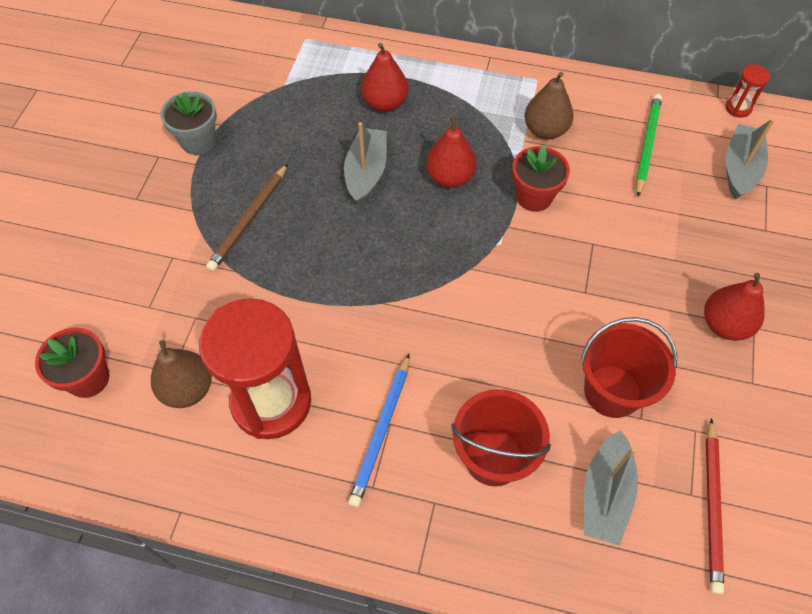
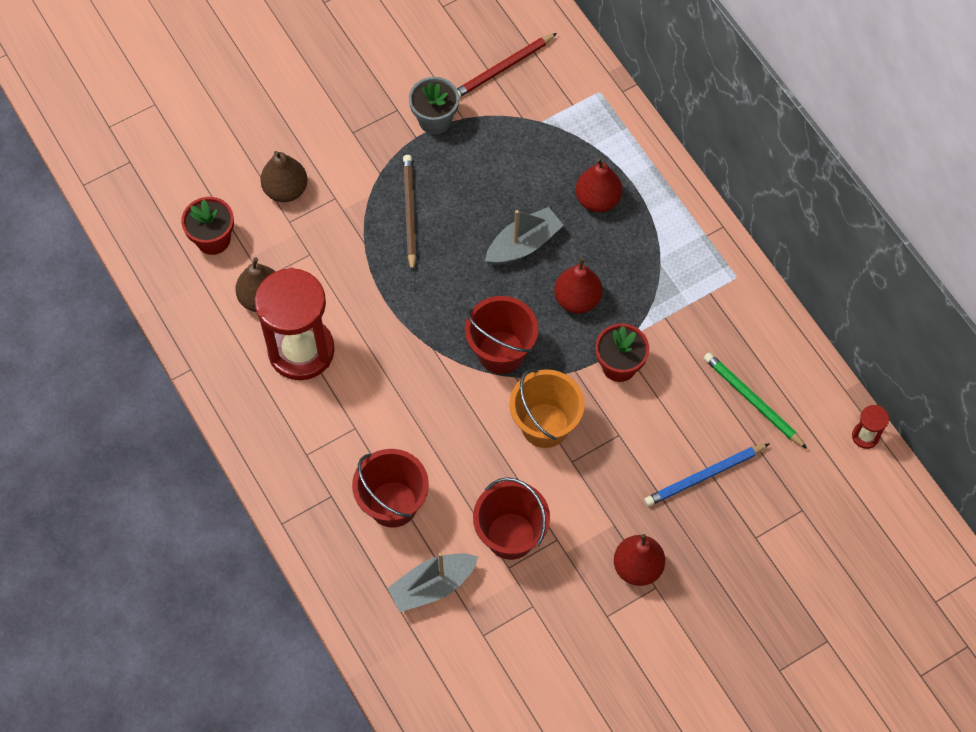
camera: 45 degrees right, 5 degrees up
brown pencil [206,164,288,271] -> brown pencil turned 105 degrees clockwise [403,155,416,273]
blue pencil [348,353,410,507] -> blue pencil moved to [644,443,770,506]
brown pear [525,72,574,140] -> brown pear moved to [260,151,308,202]
green pencil [636,94,662,197] -> green pencil turned 105 degrees counterclockwise [704,352,807,449]
red pencil [706,418,724,594] -> red pencil moved to [457,33,557,98]
grey boat [726,118,775,199] -> none
none -> red bucket [465,296,538,374]
none -> orange bucket [509,369,585,448]

